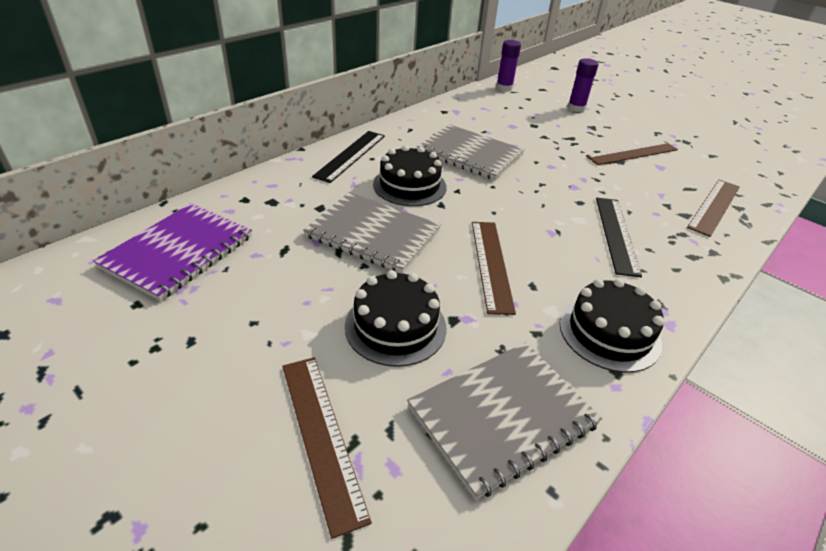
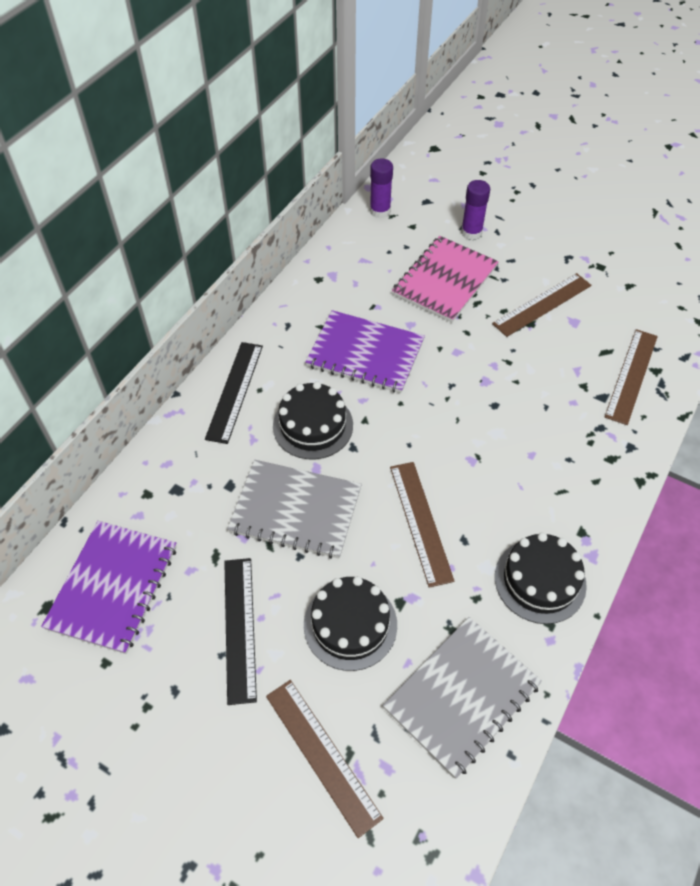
camera: 10 degrees left, 15 degrees up
grey notebook [417,124,525,180] -> purple notebook [305,310,425,393]
black ruler [596,198,642,277] -> black ruler moved to [224,558,257,705]
none -> pink notebook [392,236,499,323]

